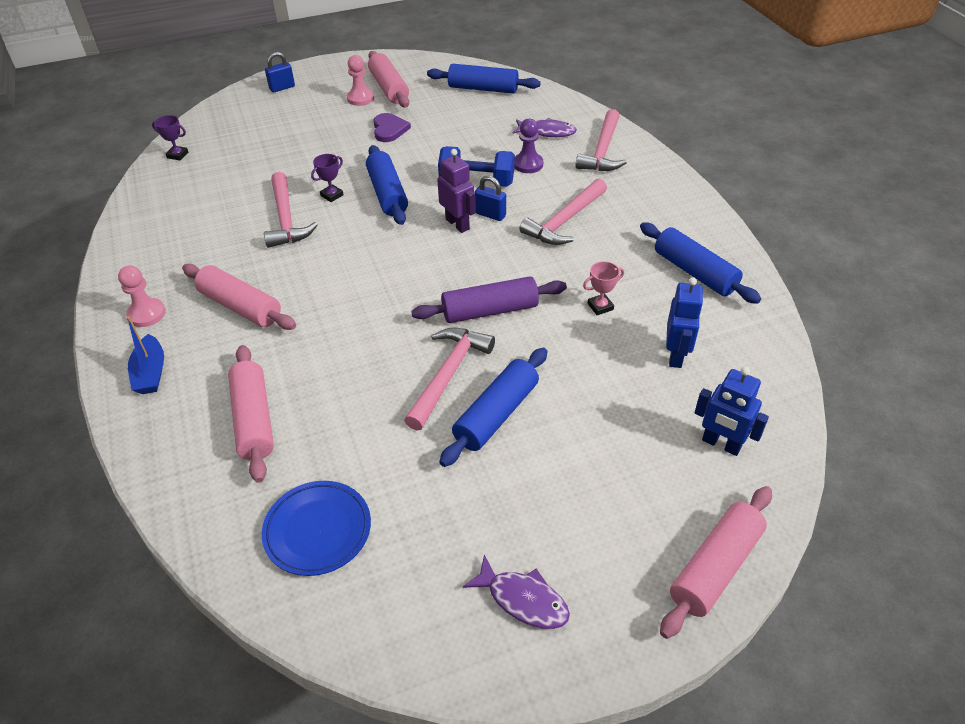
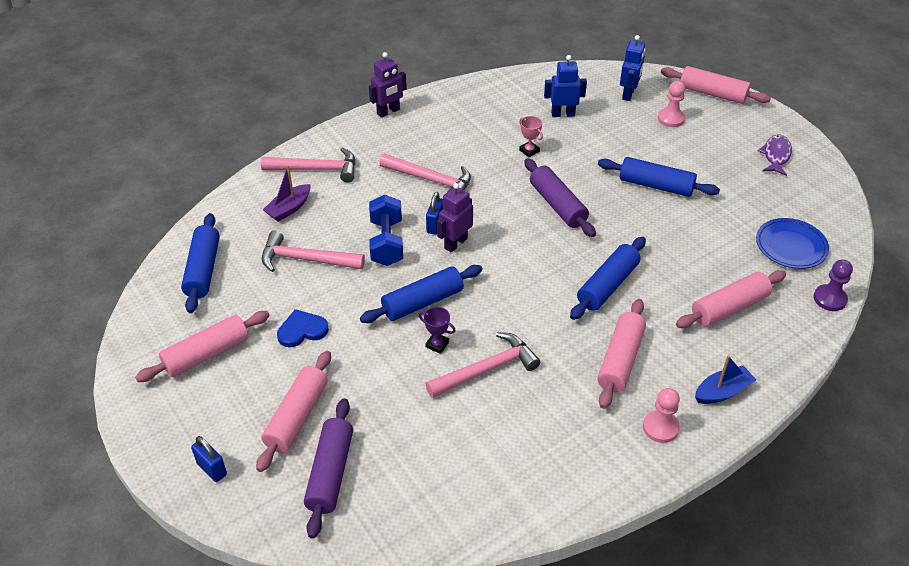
camera: 105 degrees left, 0 degrees up
purple trophy [152,115,188,161] -> none
pink pawn [347,55,374,106] -> pink pawn moved to [658,81,685,127]
purple heart [373,113,411,142] -> blue heart [277,309,329,347]
pink hammer [404,328,495,431] -> pink hammer moved to [262,231,365,272]
purple fish [513,118,577,137] -> purple boat [263,165,311,222]
purple pawn [515,119,543,173] -> purple pawn moved to [814,259,853,311]
blue rolling pin [640,222,761,304] -> blue rolling pin moved to [570,237,646,320]
none -> pink rolling pin [256,351,331,472]
none -> purple rolling pin [304,398,353,539]
none -> purple robot [369,52,407,118]

